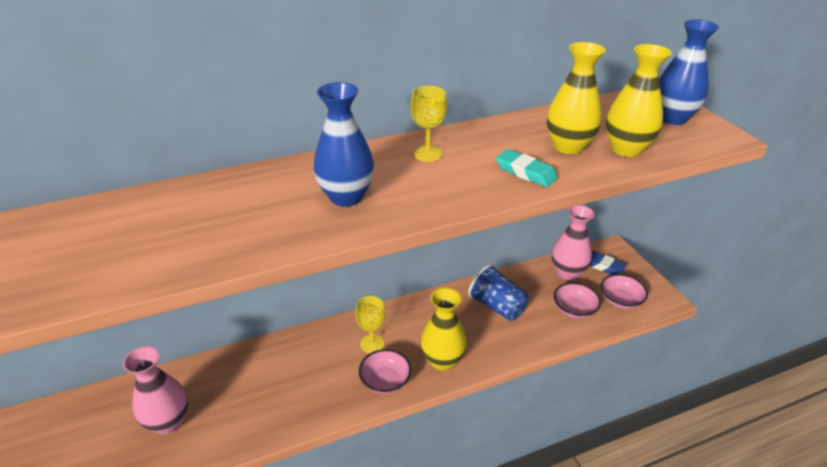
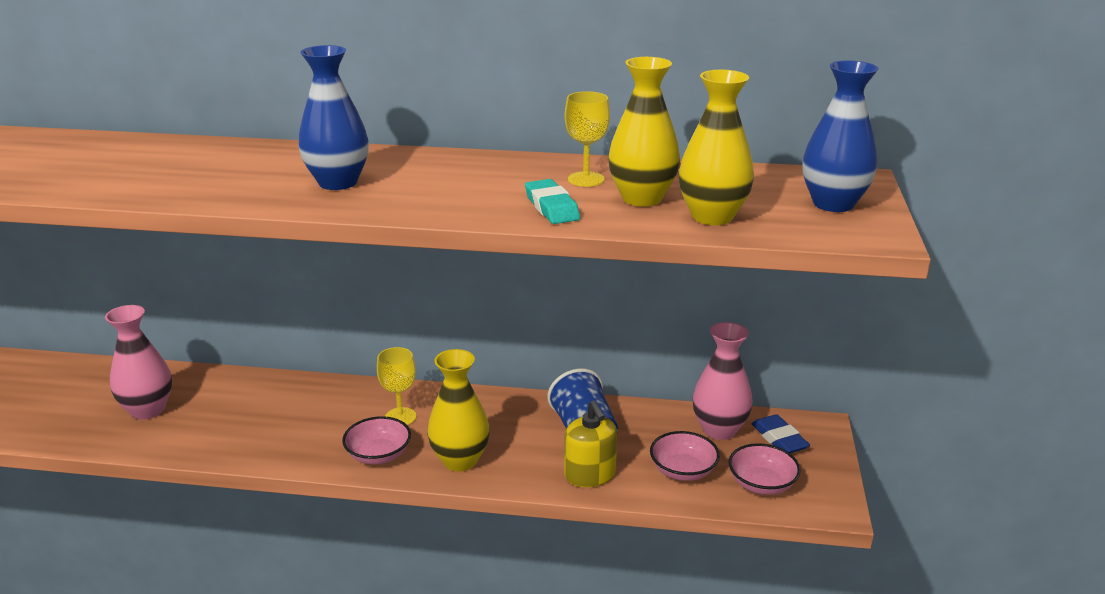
camera: 30 degrees right, 10 degrees down
yellow goblet [411,86,447,162] -> yellow goblet moved to [565,91,610,187]
none -> yellow soap dispenser [564,400,617,487]

